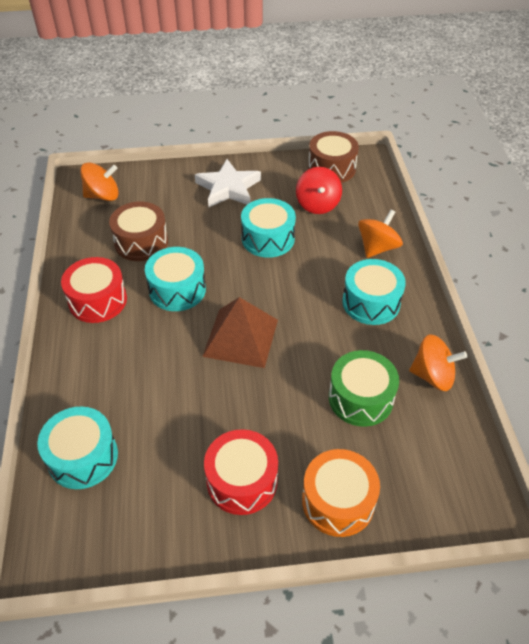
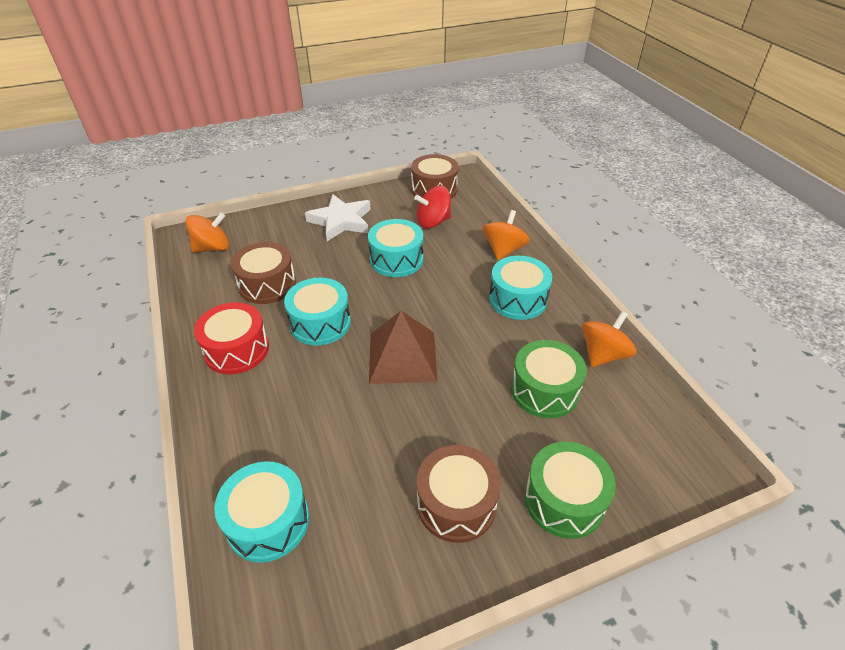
camera: 15 degrees left, 5 degrees down
red drum [204,429,278,515] -> brown drum [417,445,501,543]
red spinning top [296,167,342,214] -> red spinning top turned 90 degrees clockwise [414,186,451,229]
orange drum [302,449,380,537] -> green drum [525,442,616,539]
orange spinning top [409,334,468,391] -> orange spinning top turned 45 degrees counterclockwise [582,311,636,367]

